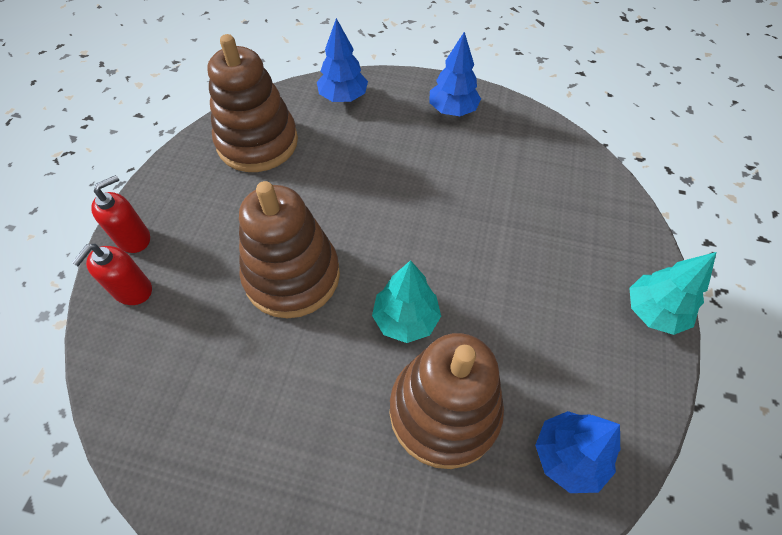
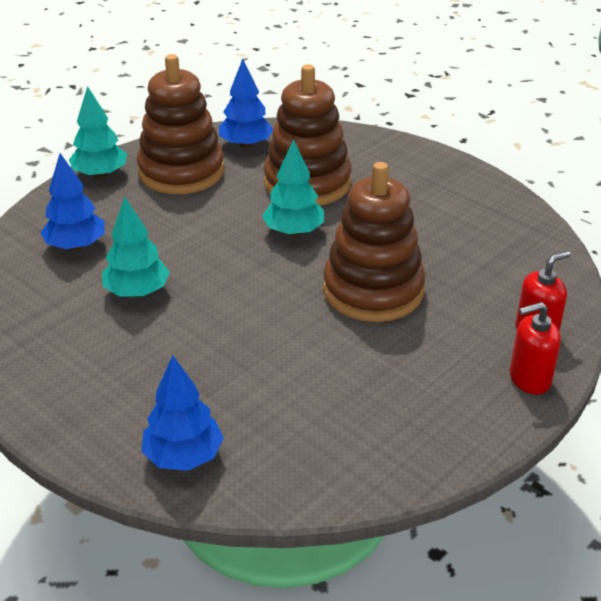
camera: 150 degrees left, 20 degrees down
brown stacking toy [207,34,298,172] -> brown stacking toy moved to [137,54,224,194]
blue tree [430,32,481,116] -> blue tree moved to [40,153,105,251]
none -> turquoise tree [102,197,170,297]

